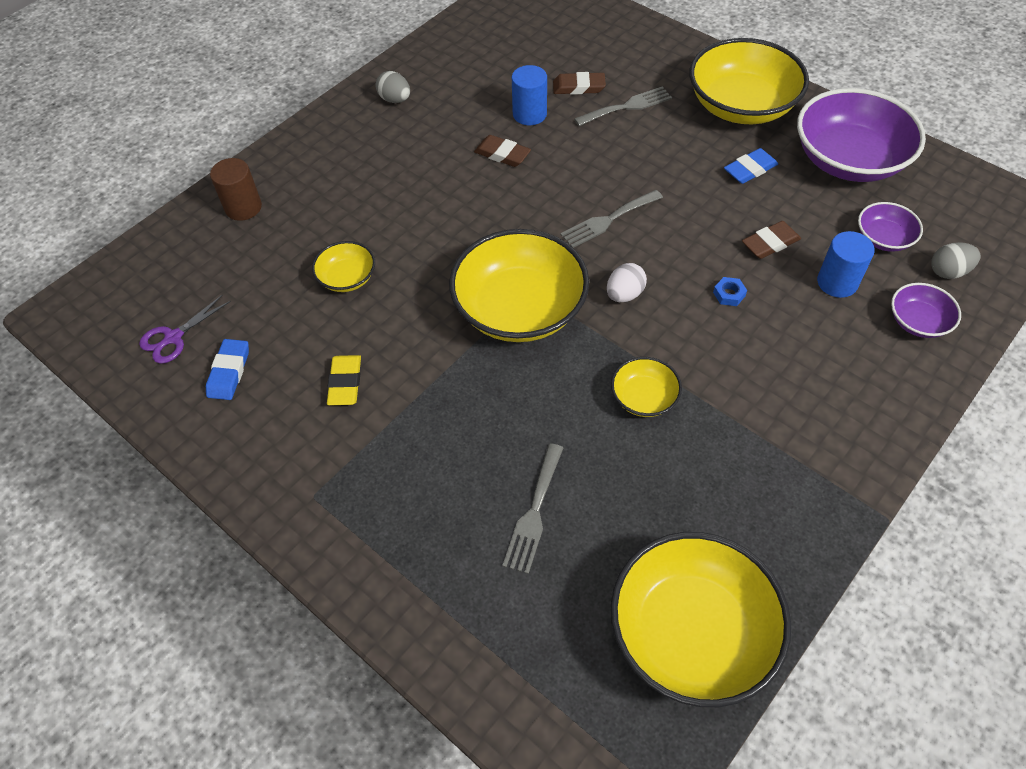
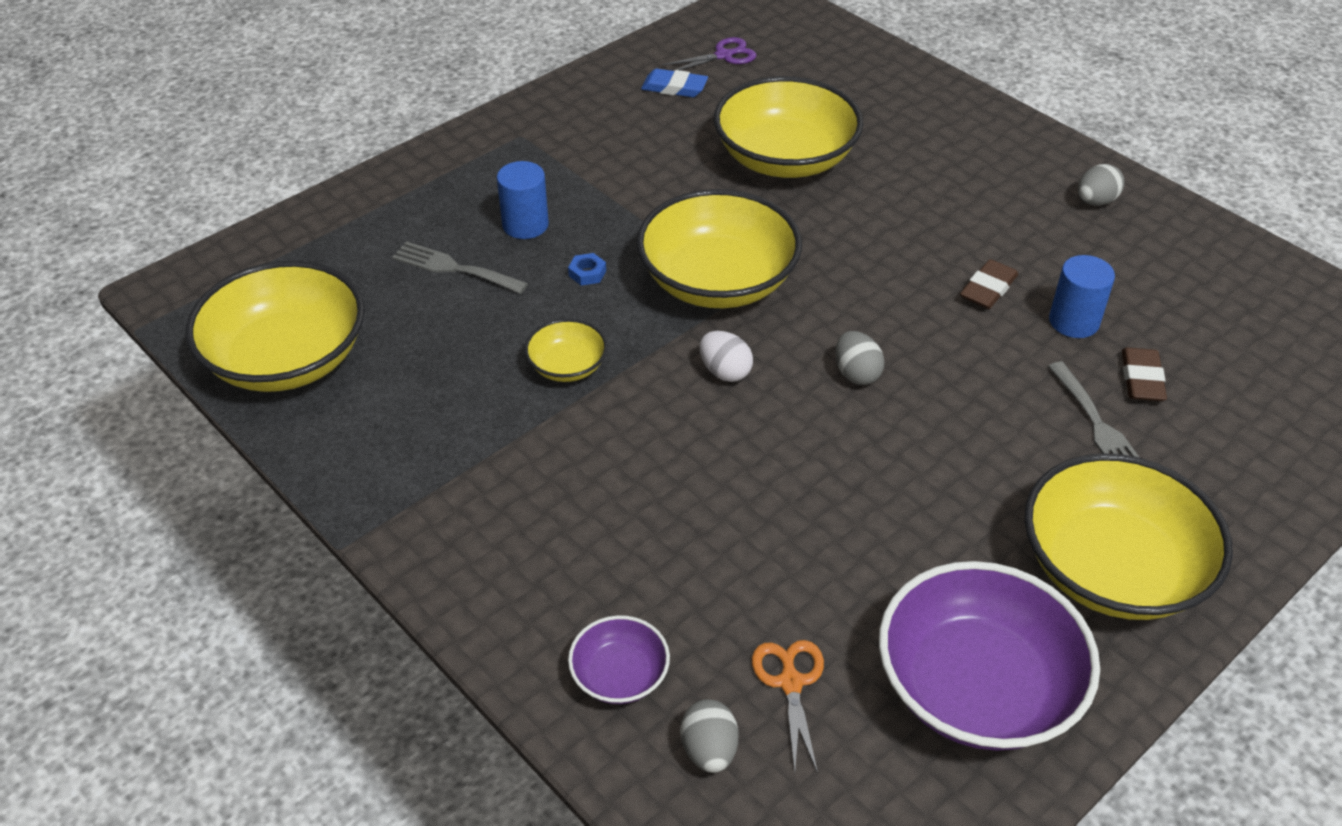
camera: 95 degrees right, 10 degrees down
purple scissors [139,294,231,364] -> purple scissors turned 105 degrees clockwise [662,37,757,71]
brown cylinder [210,158,262,221] -> none
yellow bowl [312,241,375,292] -> yellow bowl [714,76,863,178], size x2.09
yellow eraser [327,355,361,405] -> none
grey fork [560,190,663,248] -> grey egg [835,331,884,385]
blue nut [713,277,747,306] -> blue nut moved to [568,253,606,286]
blue eraser [724,148,778,184] -> none
brown eraser [742,221,801,259] -> none
blue cylinder [817,231,875,298] -> blue cylinder moved to [497,161,549,239]
purple bowl [858,202,923,252] -> orange scissors [752,640,824,773]

